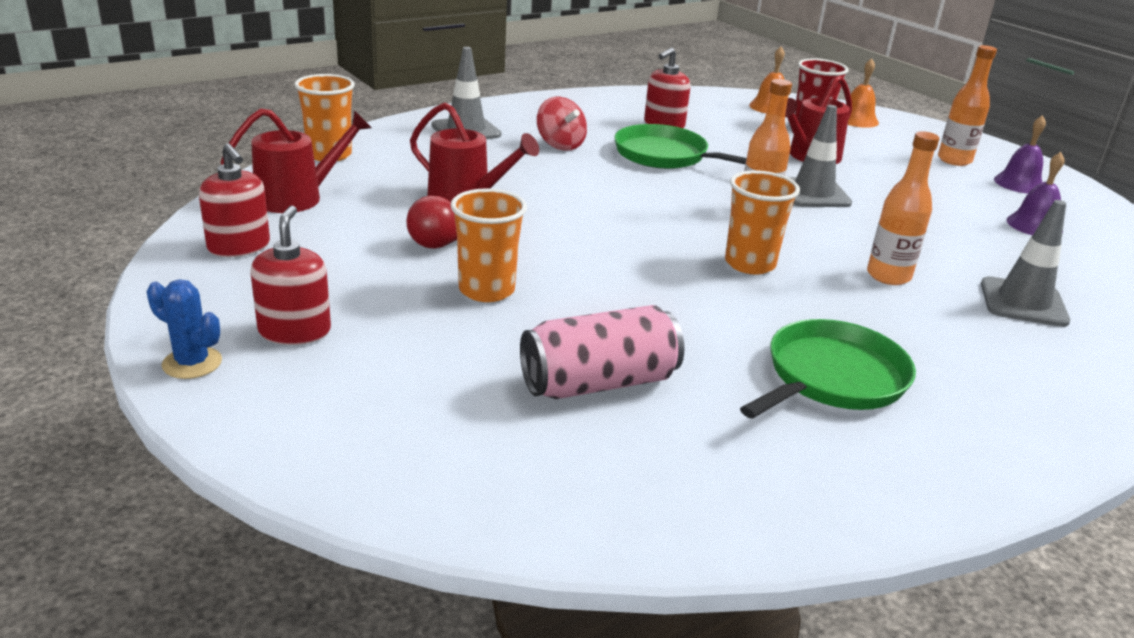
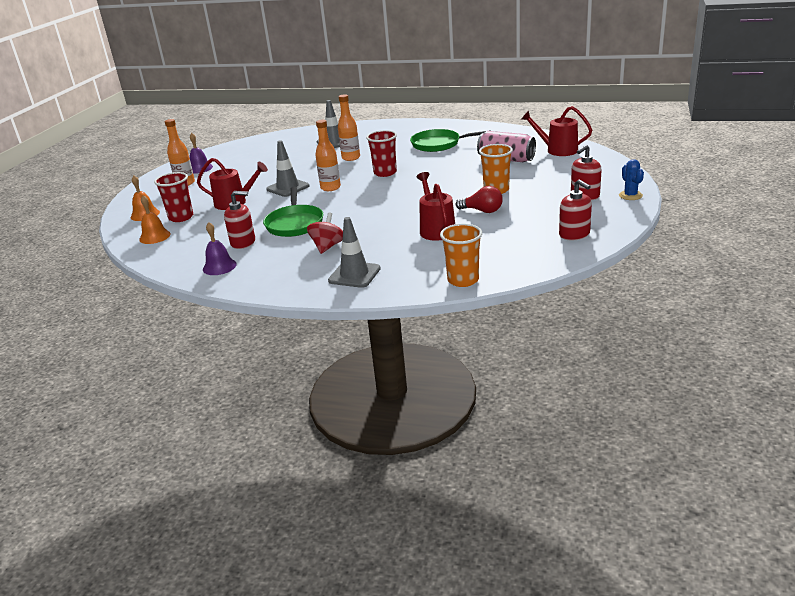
camera: 125 degrees left, 0 degrees up
red soap dispenser [199,143,270,257] -> red soap dispenser turned 135 degrees clockwise [559,179,592,240]
red watering can [221,108,372,213] -> red watering can moved to [521,106,592,156]
orange cup [725,170,800,275] -> red cup [366,130,397,177]
purple bell [1006,152,1064,235] -> purple bell moved to [203,222,237,275]

